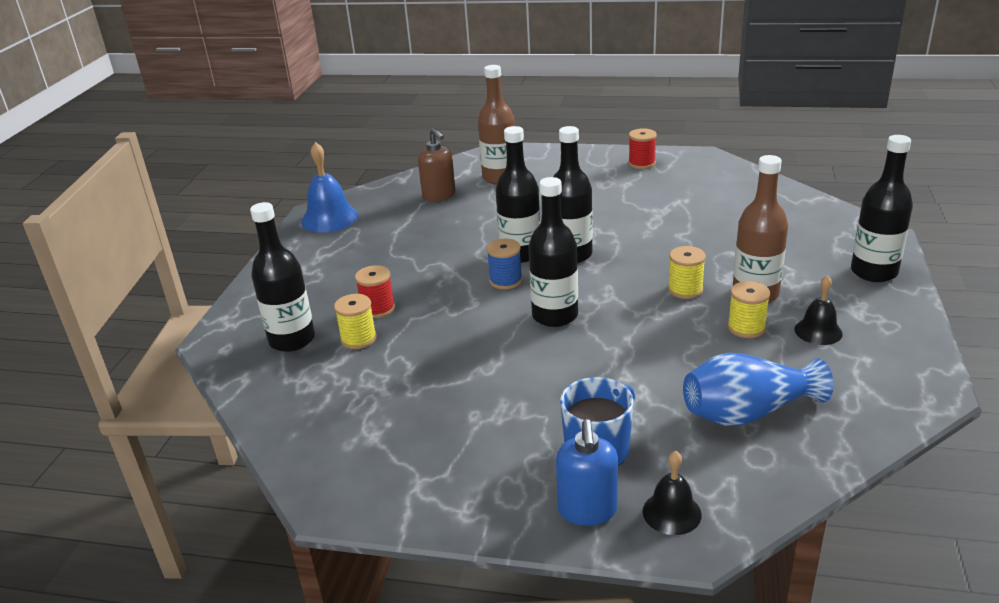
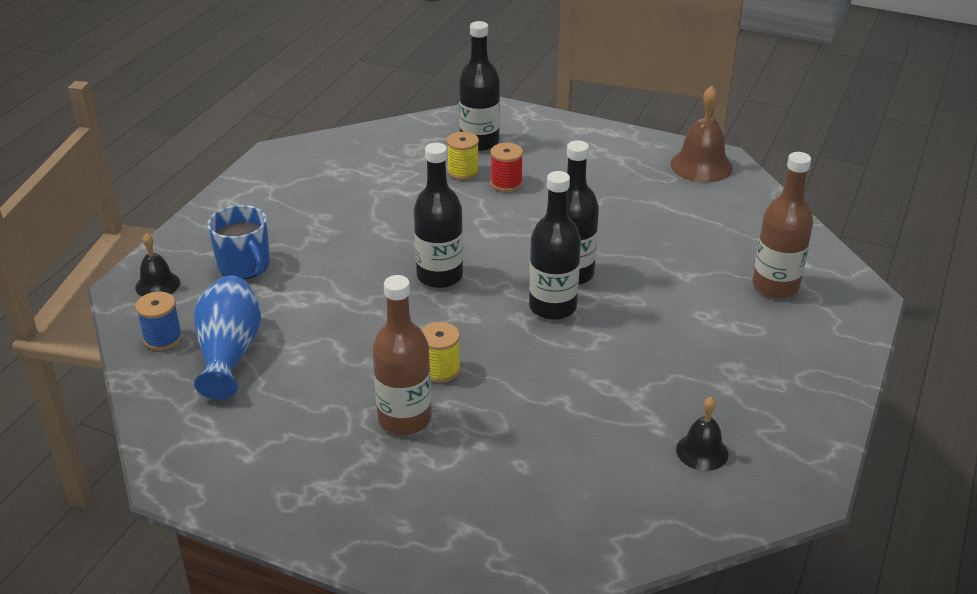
camera: 100 degrees right, 5 degrees up
blue bell [301,142,358,232] -> brown bell [670,86,733,183]
brown soap dispenser [418,128,456,202] -> none
blue spool [487,239,523,289] -> blue spool moved to [135,292,182,351]
blue soap dispenser [556,419,618,526] -> none
red spool [628,128,657,169] -> none
yellow spool [728,281,770,338] -> none
black bell [794,275,843,345] -> black bell moved to [676,397,729,471]
black bottle [851,135,913,282] -> none

